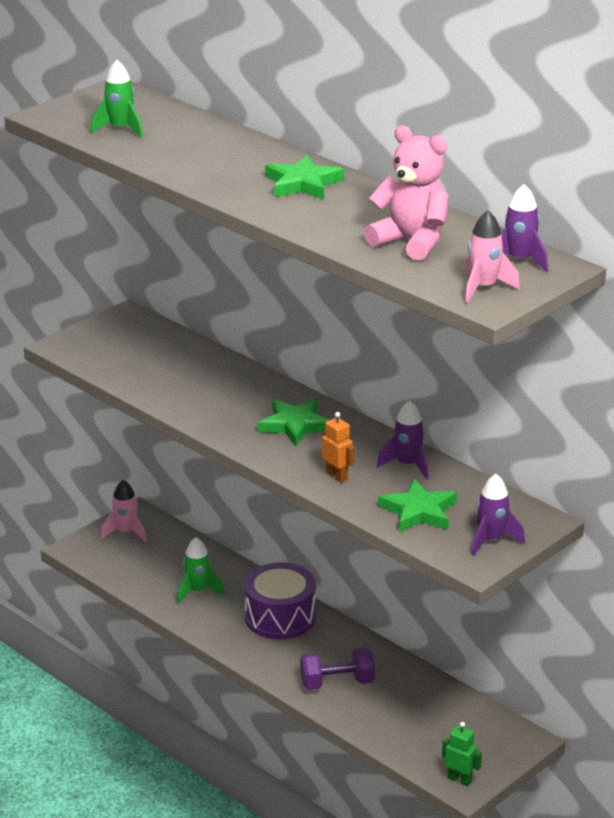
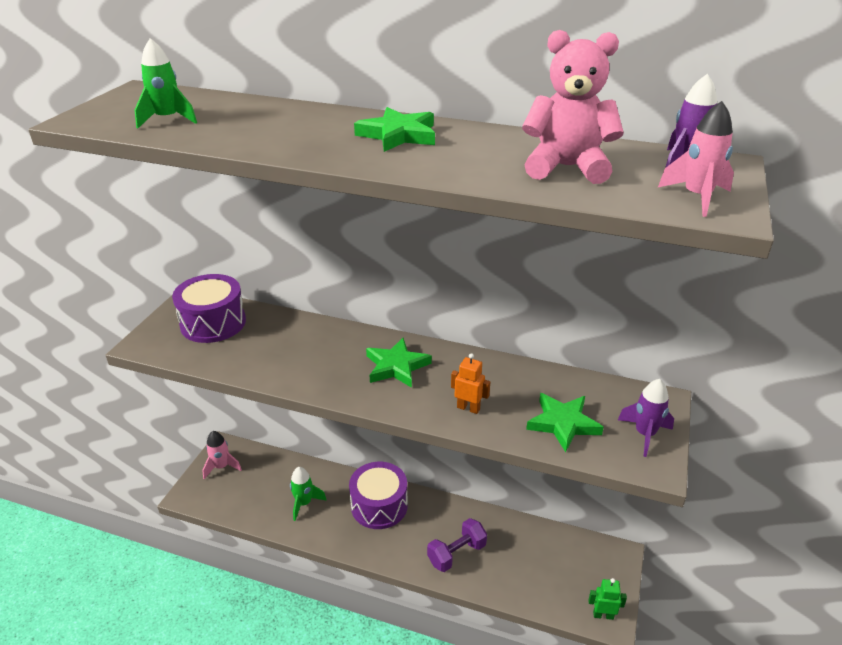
camera: 25 degrees left, 5 degrees up
purple rocket [377,401,429,480] -> none
none -> purple drum [172,274,246,343]

